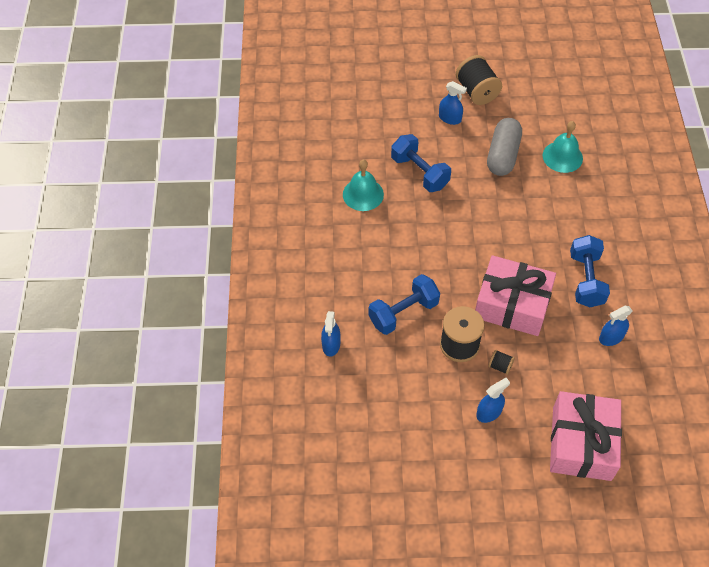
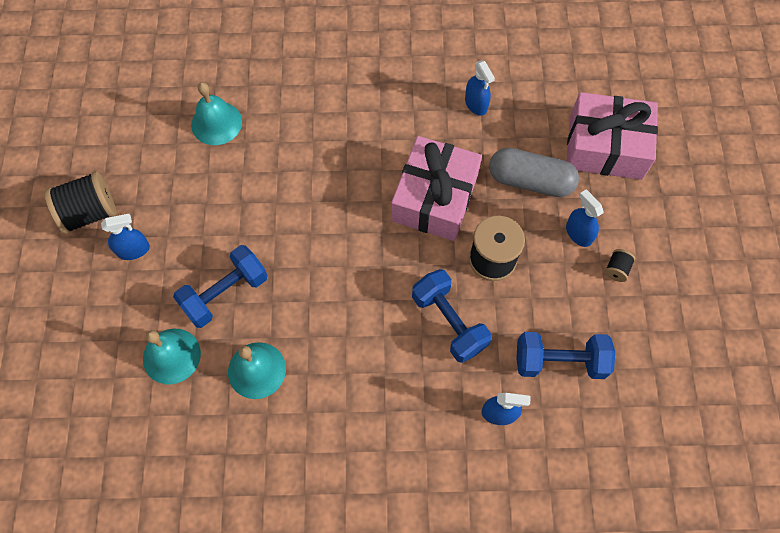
camera: 90 degrees left, 10 degrees up
blue spray bottle [439,81,467,125] -> blue spray bottle turned 45 degrees clockwise [101,214,150,260]
grey capsule [487,118,522,176] -> grey capsule moved to [489,148,579,197]
black spool [488,350,515,375] -> black spool moved to [605,249,635,282]
blue dumbbell [570,235,610,307] -> blue dumbbell moved to [516,332,615,379]
none -> turquoise bell [143,329,201,384]

